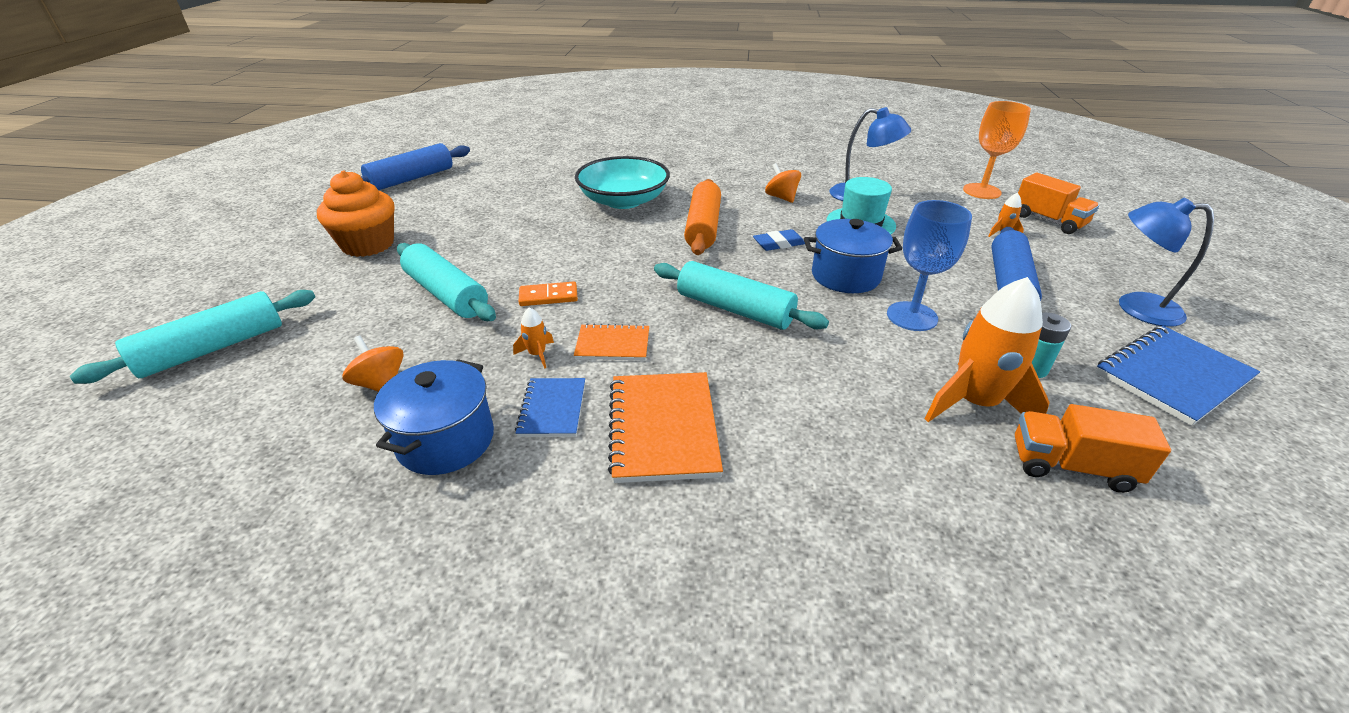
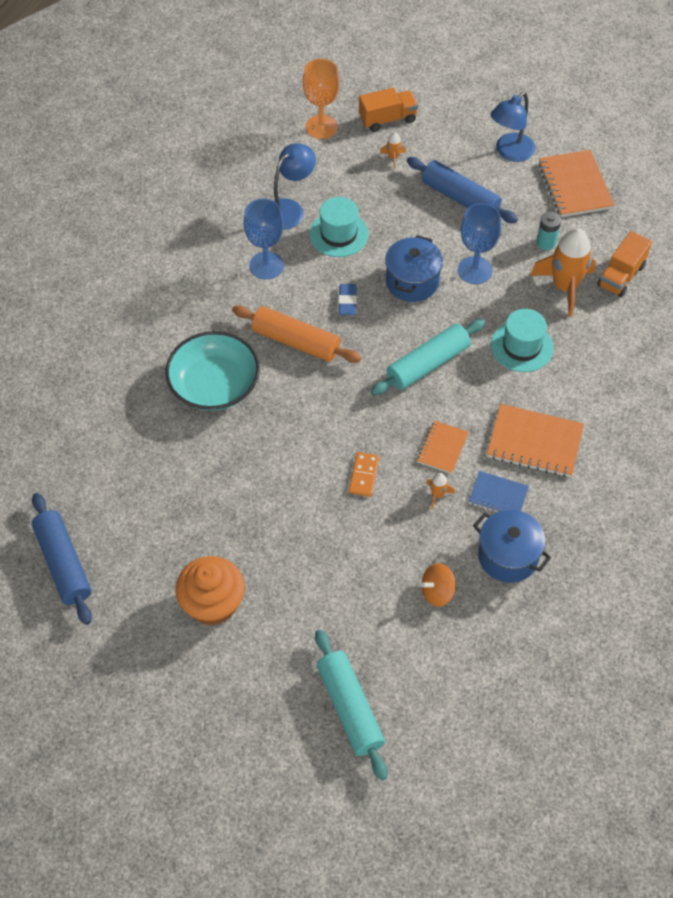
camera: 70 degrees left, 20 degrees up
turquoise rolling pin [397,243,496,321] -> none
orange spinning top [765,163,801,203] -> blue goblet [244,198,284,280]
blue notebook [1095,326,1260,426] -> orange notebook [538,150,614,217]
none -> turquoise hat [491,309,553,372]

